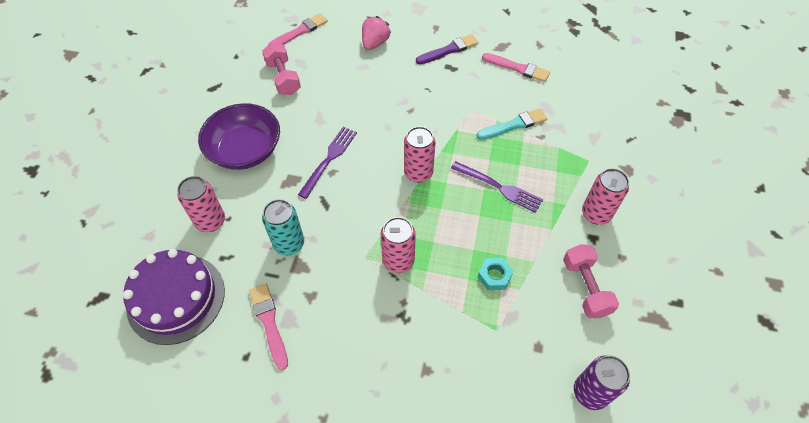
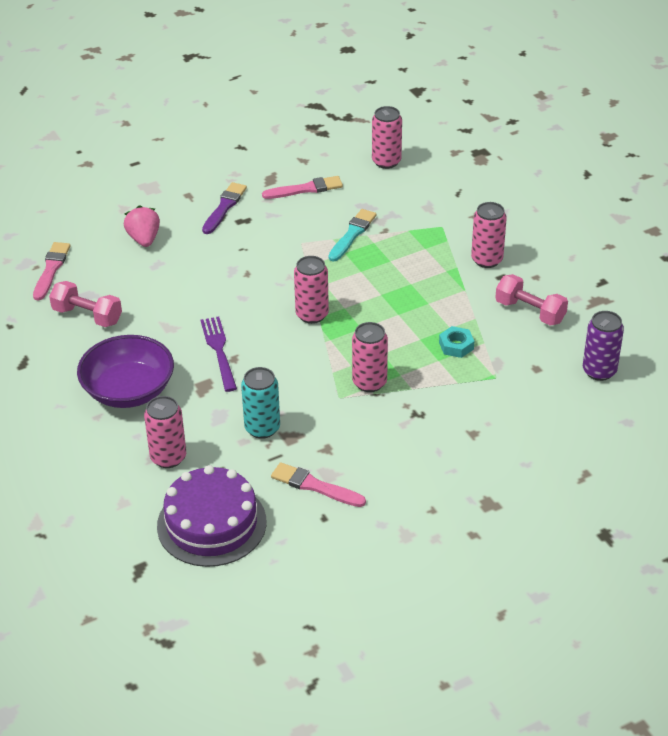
camera: 40 degrees left, 15 degrees down
purple fork [451,161,543,213] -> none
none -> pink can [372,106,402,169]

